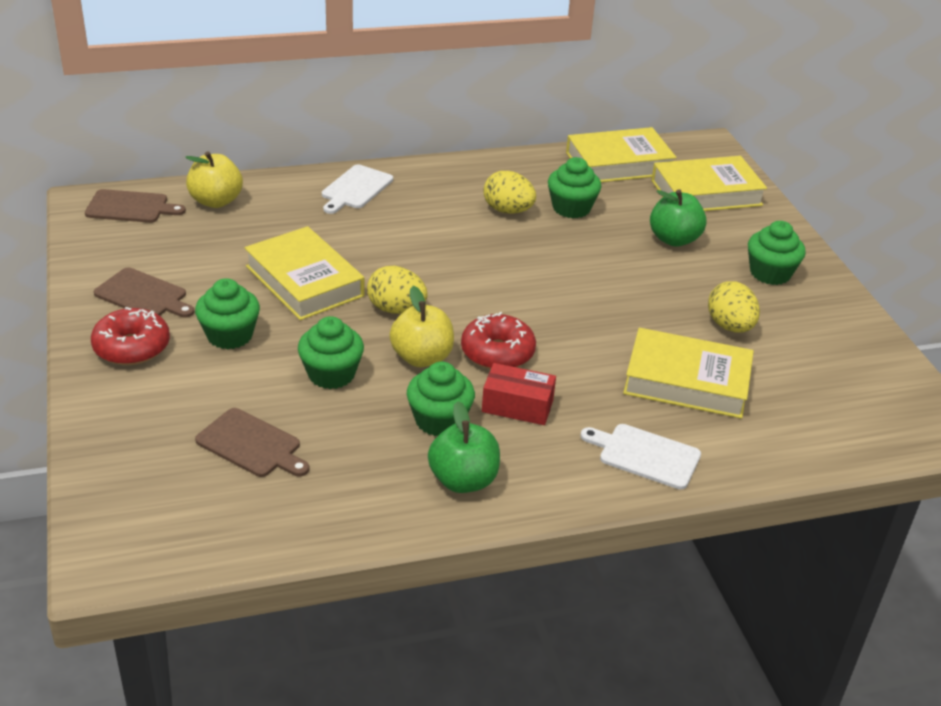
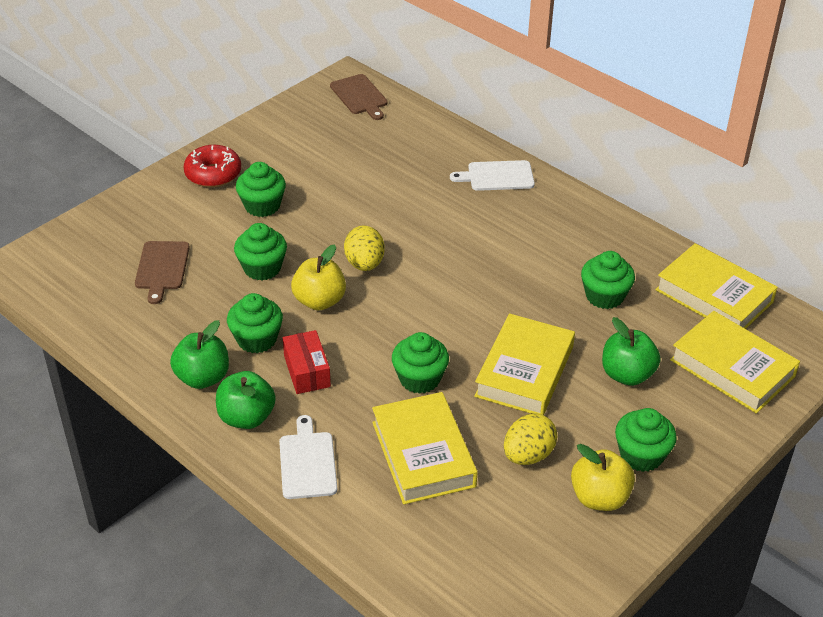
camera: 60 degrees right, 5 degrees up
brown cutting board [94,267,195,317] -> none
yellow apple [185,151,243,208] -> yellow apple moved to [571,444,635,511]
yellow book [244,226,365,320] -> yellow book moved to [474,313,575,415]
red donut [461,312,536,369] -> none
yellow egg [483,171,536,214] -> none
none -> green apple [216,371,276,429]
none -> green cupcake [392,332,449,394]

